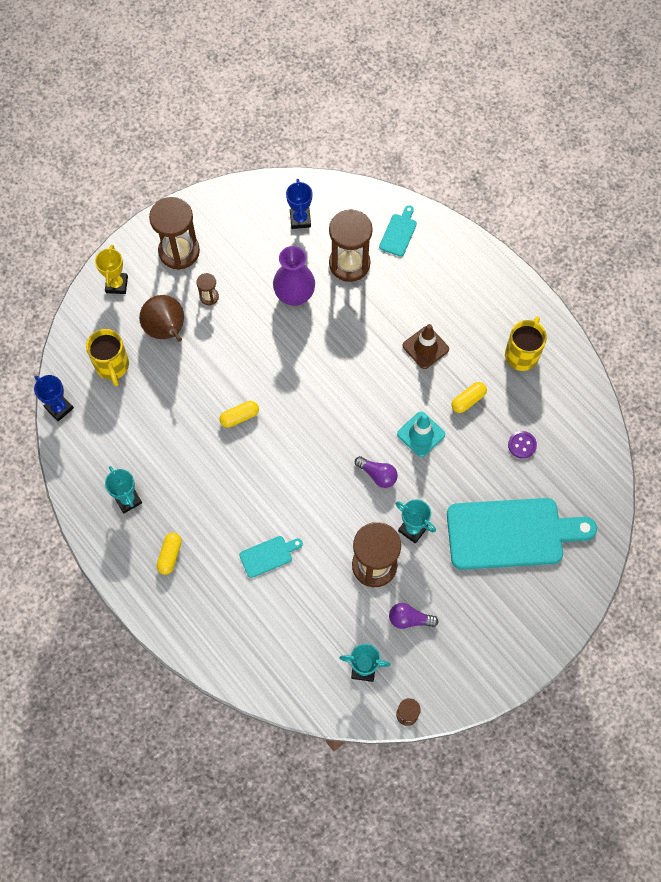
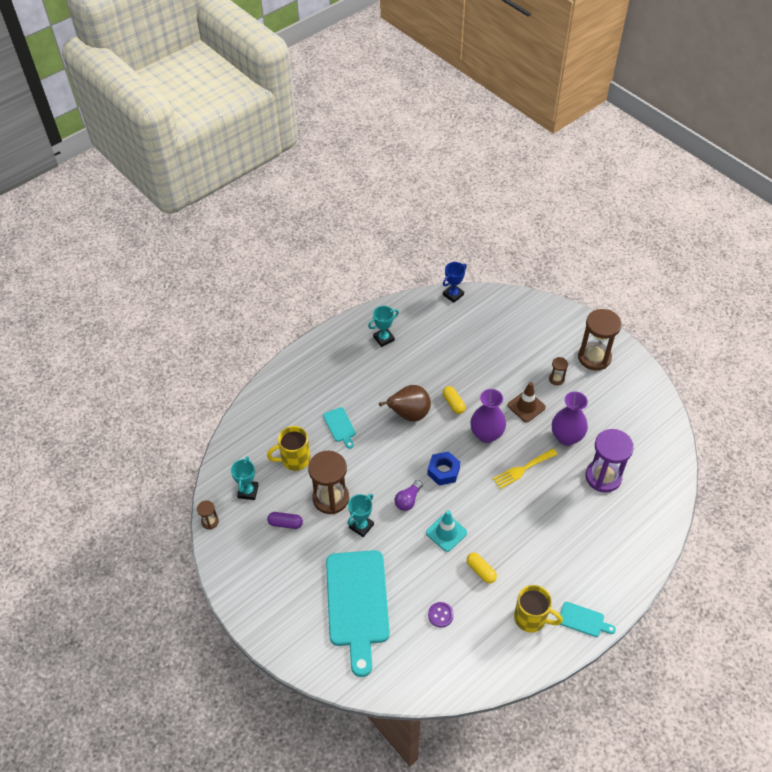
camera: 90 degrees right, 15 degrees down
yellow mug [86,329,129,386] -> yellow mug moved to [267,426,310,471]
yellow trophy [95,245,128,294] -> none
brown pear [139,295,184,342] -> brown pear moved to [379,385,431,422]
yellow capsule [156,533,182,575] -> none
blue trophy [286,179,313,229] -> none
brown hourglass [329,209,373,282] -> purple hourglass [586,429,634,493]
turquoise cutting board [379,205,417,257] -> turquoise cutting board moved to [560,602,616,637]
purple light bulb [389,603,438,629] -> purple capsule [267,512,303,529]
brown traffic cone [402,324,449,369] -> brown traffic cone moved to [508,382,546,422]
none -> blue nut [427,451,460,486]
none -> purple vase [471,389,506,443]
none -> yellow fork [493,449,558,489]

